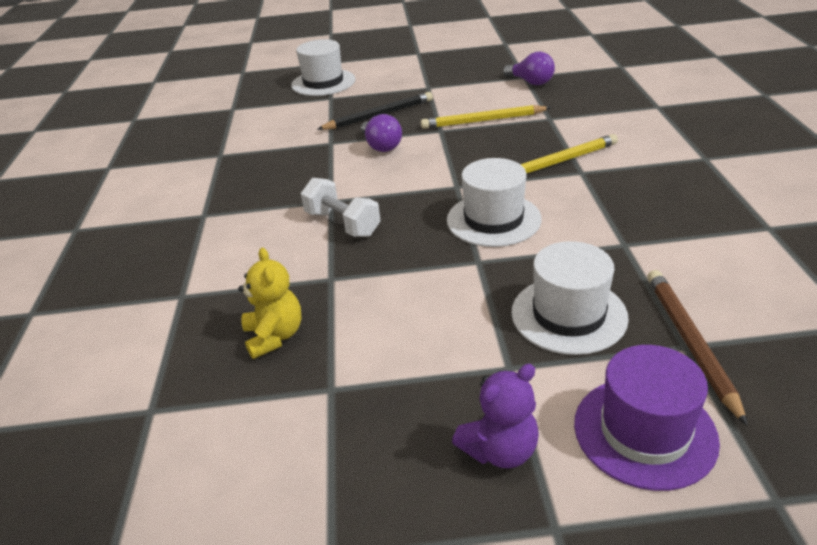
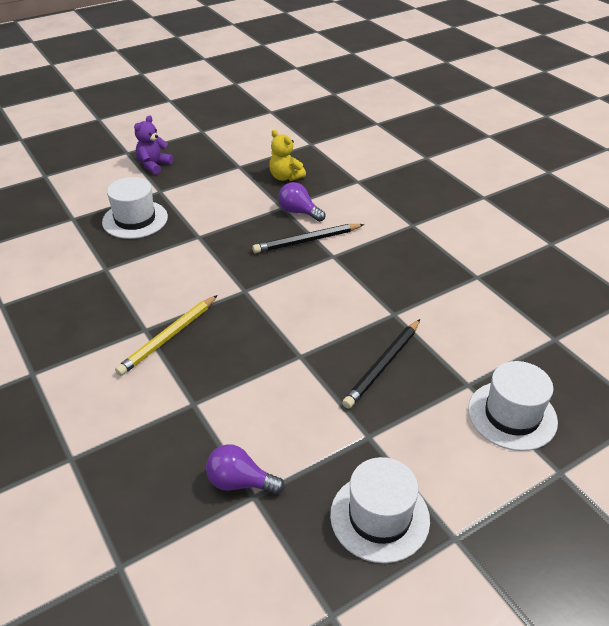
camera: 150 degrees right, 5 degrees up
white dumbbell [301,178,381,237] -> black pencil [252,224,365,253]
purple light bulb [361,114,402,152] -> purple light bulb moved to [278,182,325,222]
yellow pencil [421,105,551,129] -> none
white hat [447,158,542,247] -> white hat moved to [330,457,430,563]
purple hat [574,345,720,491] -> none
brown pencil [647,270,748,426] -> none

